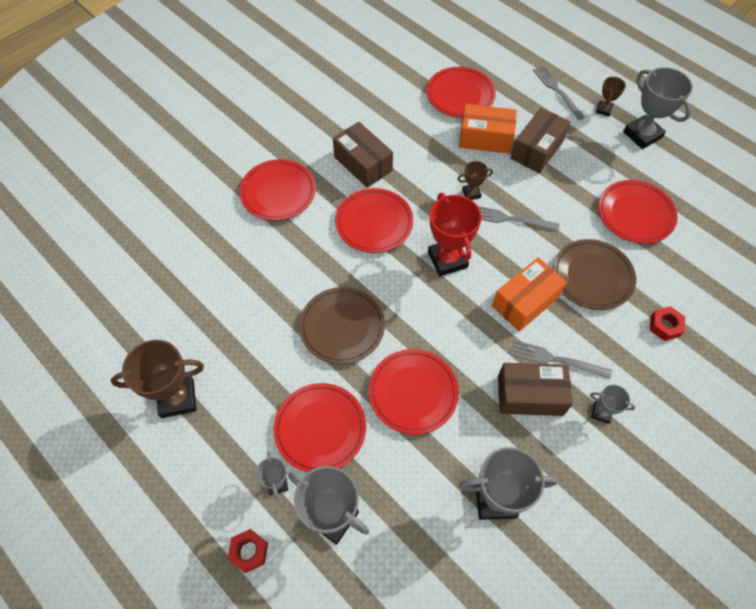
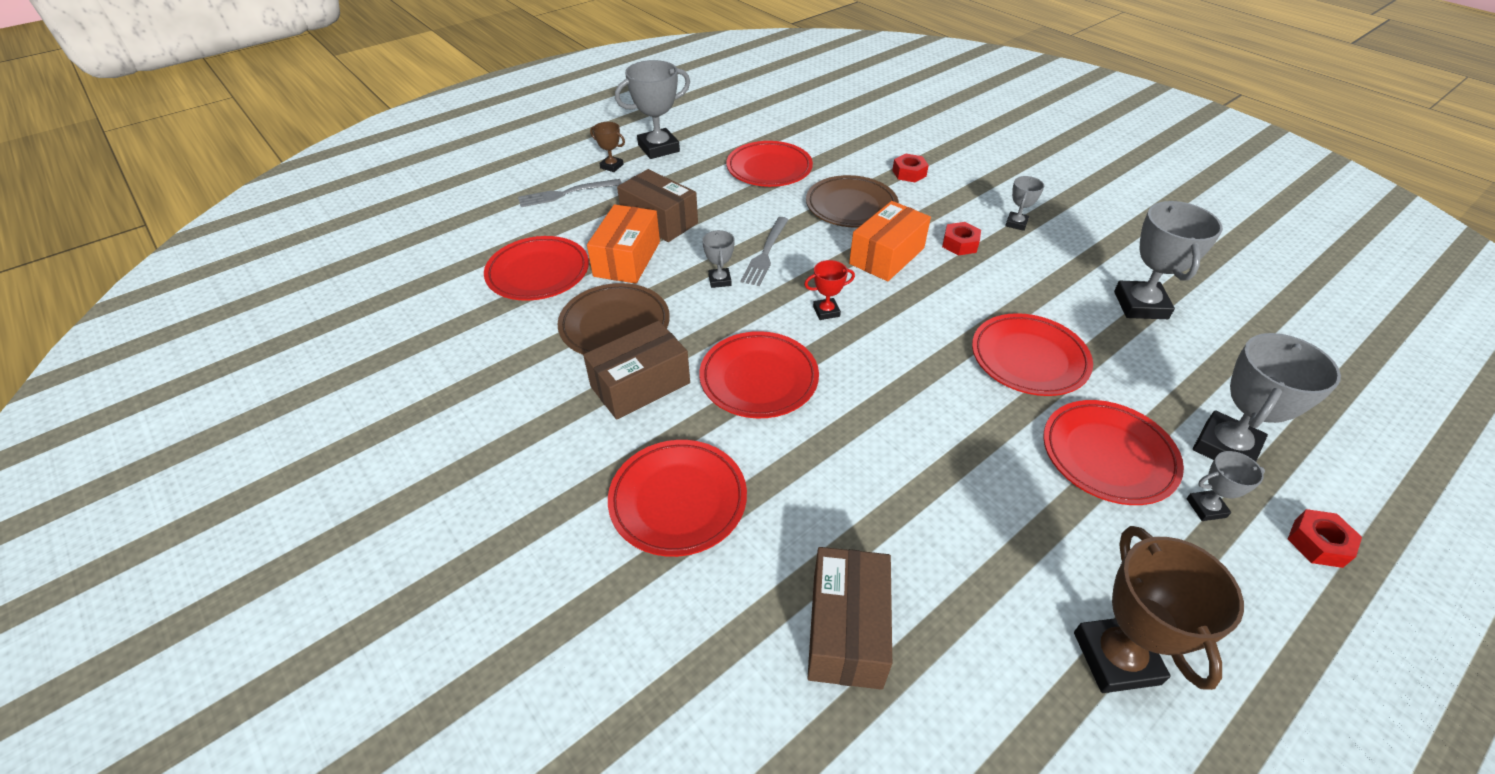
camera: 85 degrees left, 15 degrees down
brown plate [299,287,385,364] -> brown plate moved to [558,283,670,354]
red trophy [428,193,482,276] -> red trophy [804,260,855,320], size x0.51
brown trophy [458,161,493,200] -> grey trophy [702,230,735,288]
orange box [492,257,567,331] -> orange box turned 75 degrees clockwise [849,201,931,281]
brown box [498,363,573,416] -> brown box moved to [807,547,892,690]
grey fork [510,340,612,379] -> red nut [942,222,981,256]

